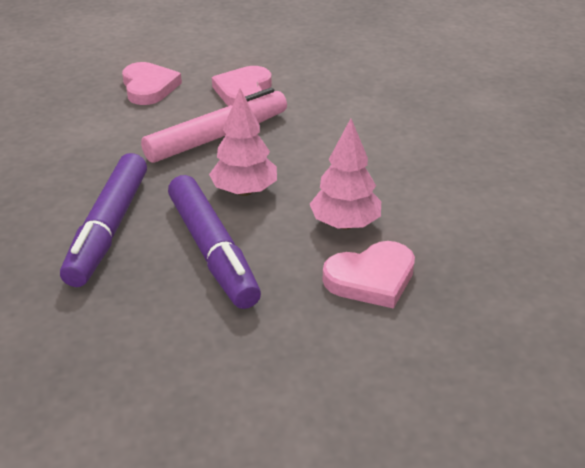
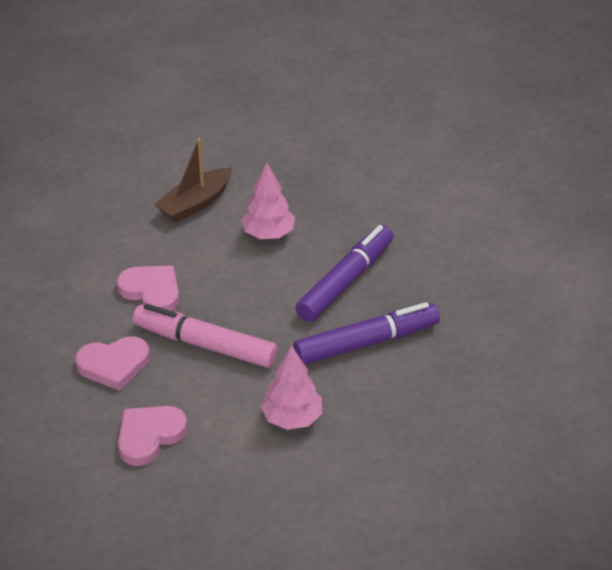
camera: 120 degrees left, 5 degrees up
pink tree [209,89,277,196] -> pink tree moved to [261,345,322,430]
pink heart [322,241,415,309] -> pink heart moved to [117,265,179,311]
none -> brown boat [154,138,232,222]

